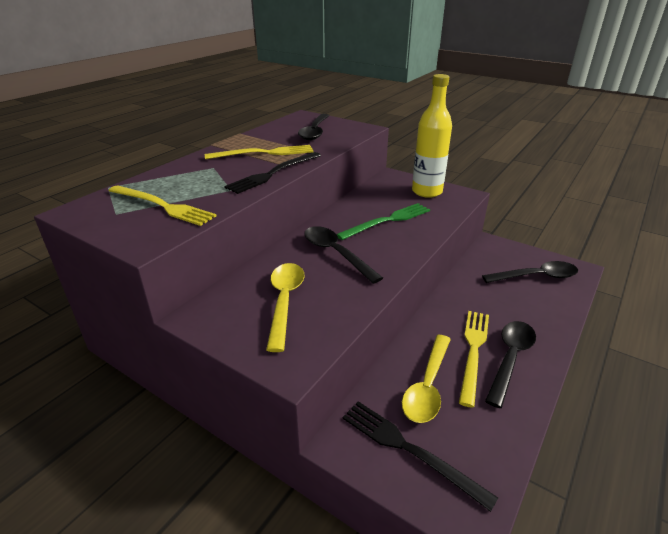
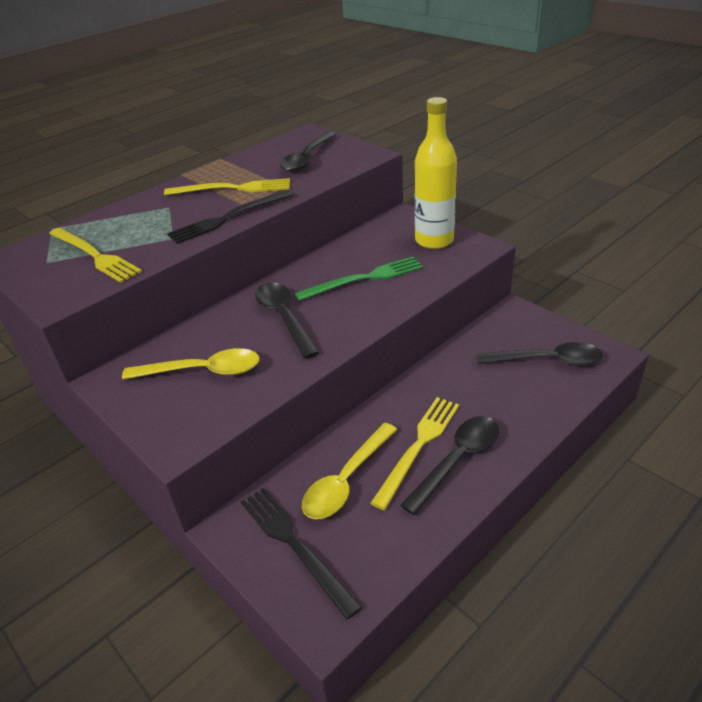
camera: 15 degrees right, 5 degrees up
yellow spoon [266,263,304,352] -> yellow spoon turned 75 degrees clockwise [122,348,260,380]

